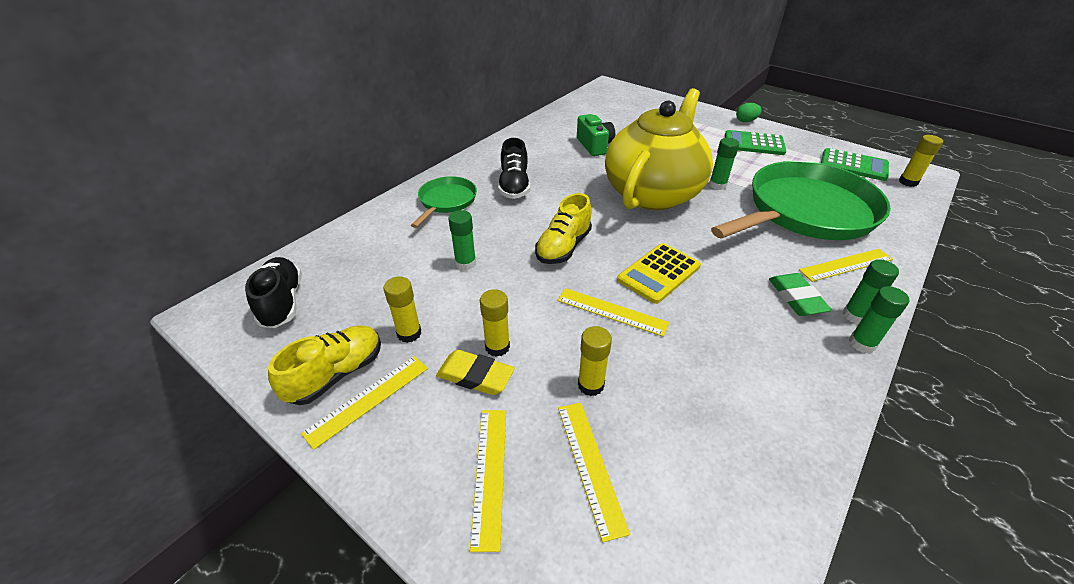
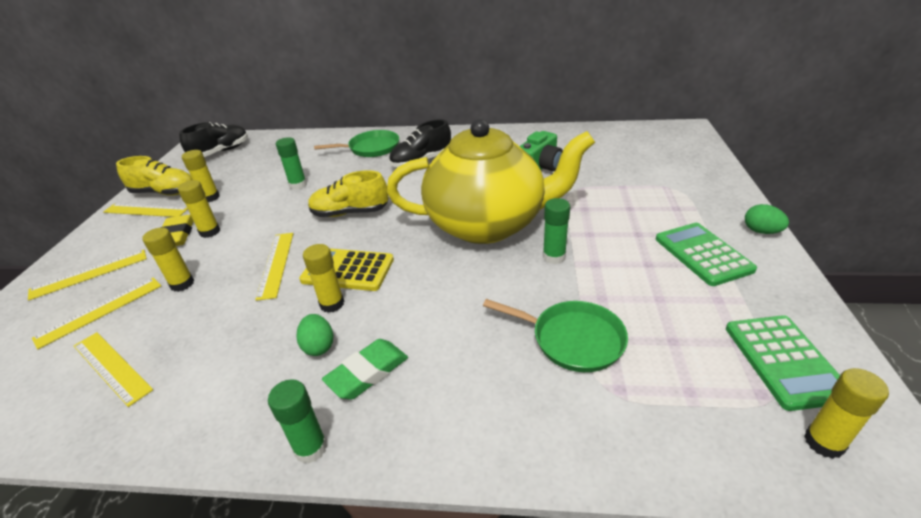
camera: 60 degrees right, 5 degrees down
green pan [711,161,891,240] -> green pan [483,299,628,372], size x0.48
yellow ruler [799,249,893,282] -> yellow ruler moved to [74,332,153,407]
green glue stick [843,259,899,324] -> none
none -> green egg [296,314,333,356]
none -> yellow glue stick [303,244,344,313]

